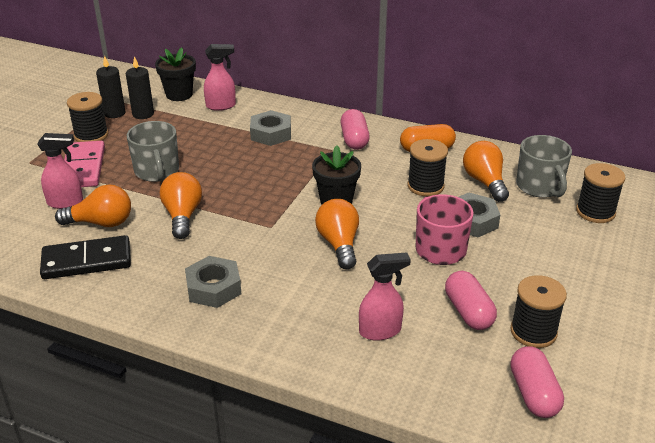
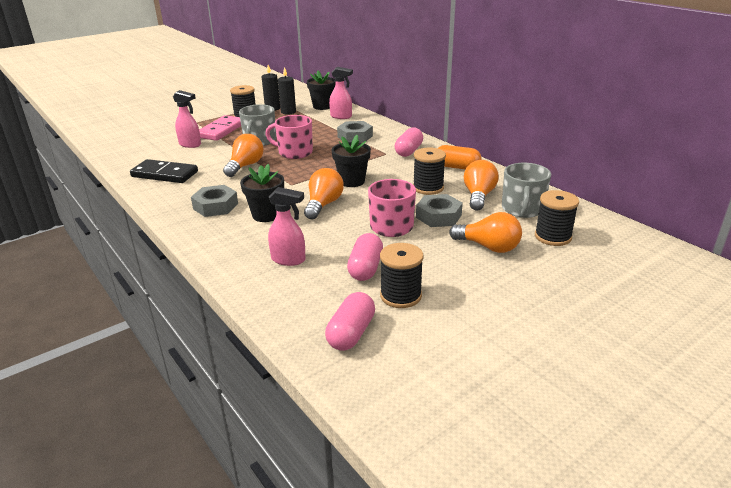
camera: 30 degrees right, 5 degrees down
orange light bulb [55,184,131,227] -> orange light bulb moved to [449,212,522,253]
none -> black flower pot [240,164,284,222]
none -> pink mug [265,115,313,159]

